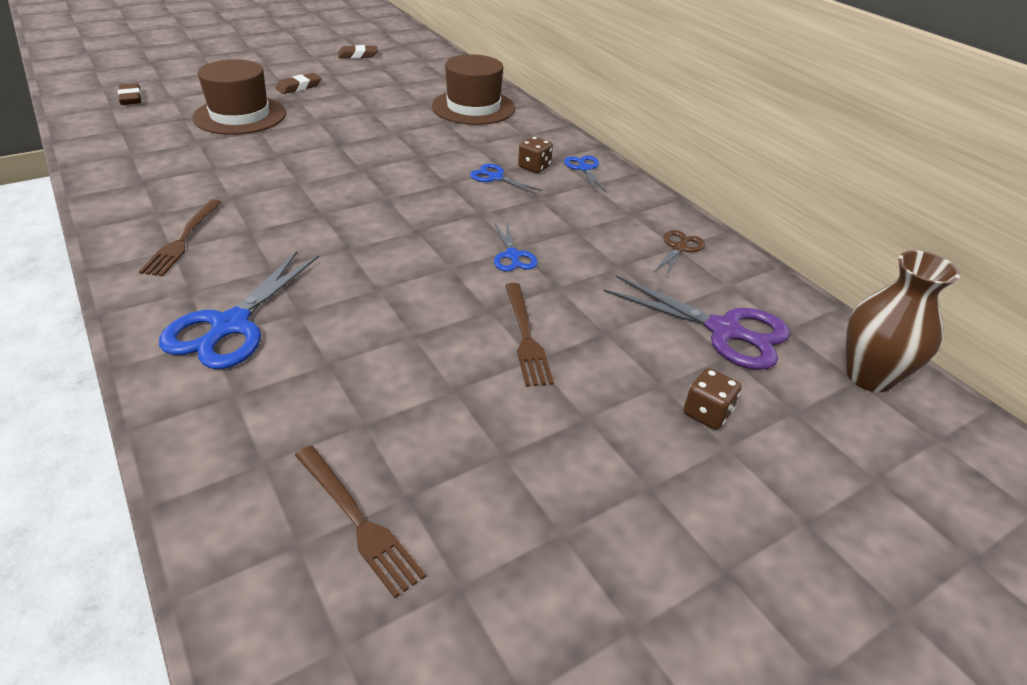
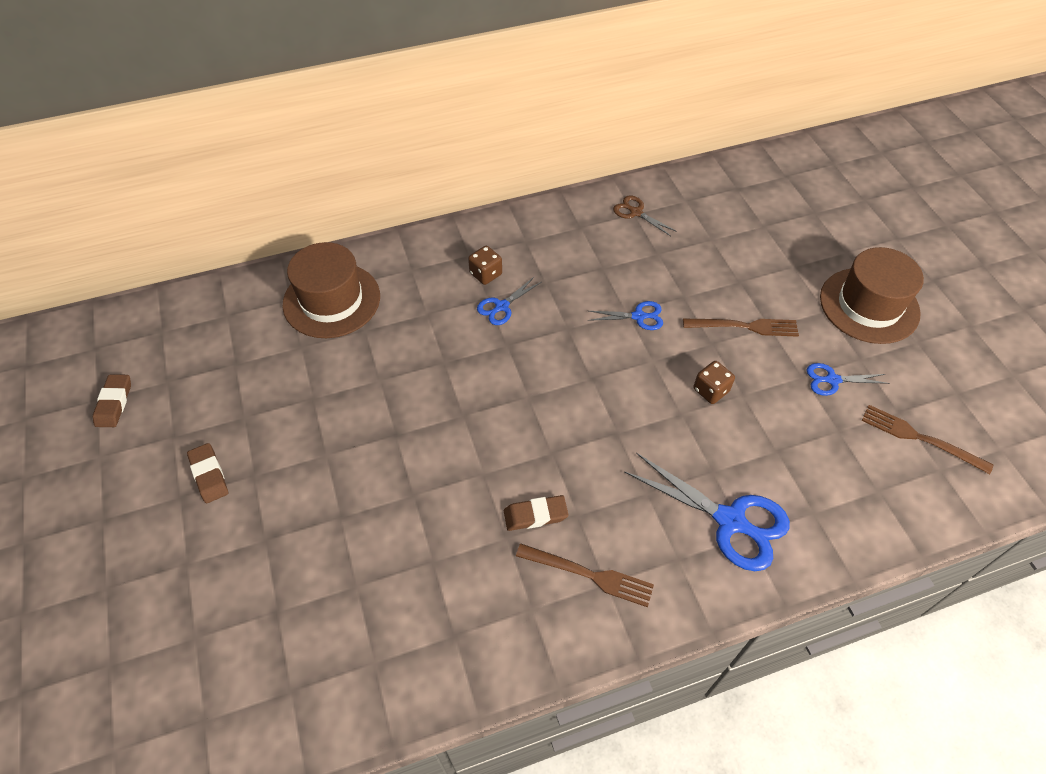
camera: 75 degrees left, 15 degrees up
brown eraser [118,83,142,105] -> brown eraser moved to [504,495,569,531]
brown hat [192,59,286,135] -> brown hat moved to [820,247,924,344]
brown fork [295,445,426,598] -> brown fork turned 120 degrees counterclockwise [862,405,993,474]
blue scissors [564,155,606,192] -> blue scissors moved to [807,363,889,396]
purple scissors [604,275,790,370] -> none
brown dice [684,368,741,430] -> brown dice moved to [693,361,735,404]
brown vase [846,251,960,392] -> none

